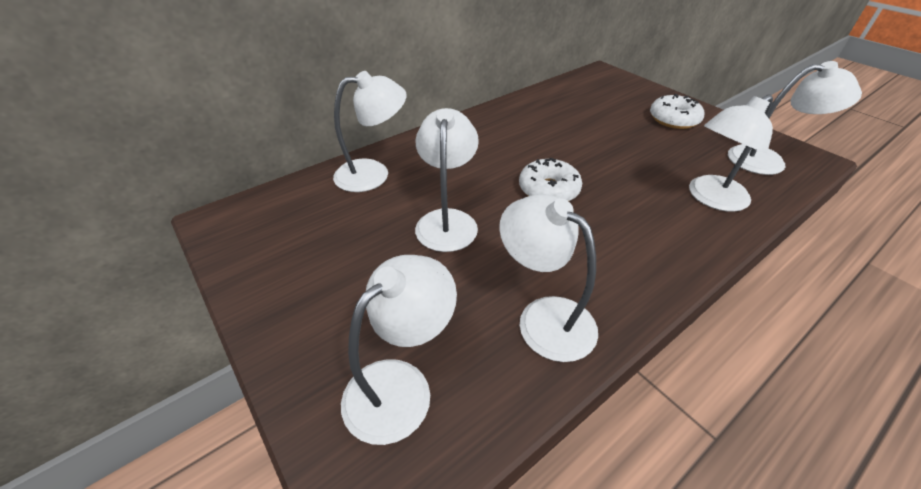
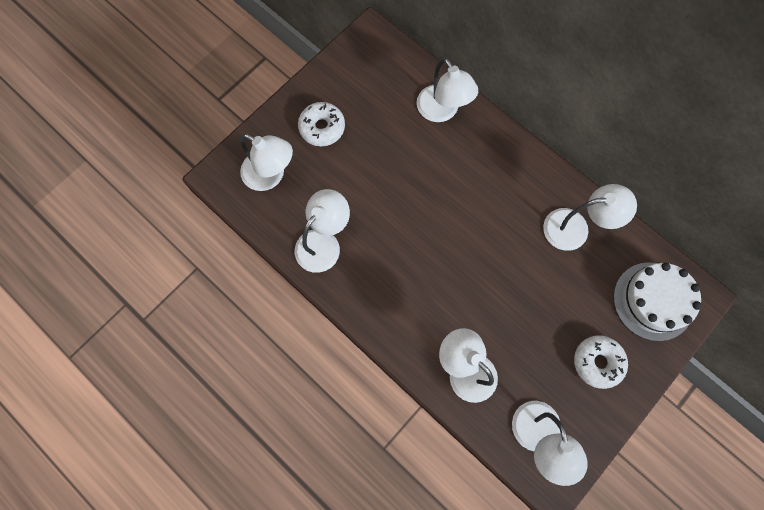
camera: 80 degrees right, 30 degrees up
white lamp [415,108,479,252] -> white lamp moved to [543,184,637,251]
white donut [519,158,582,201] -> white donut moved to [298,102,345,146]
none -> white cake [613,262,702,341]

